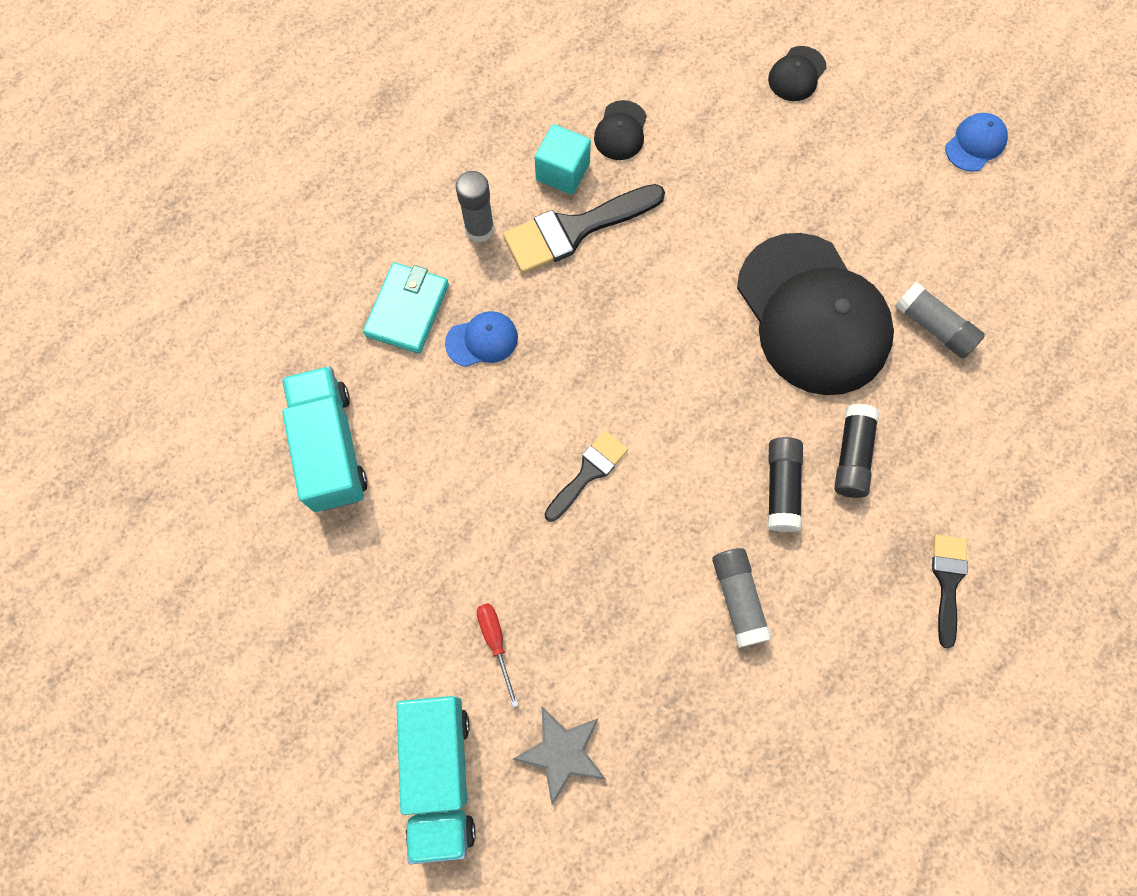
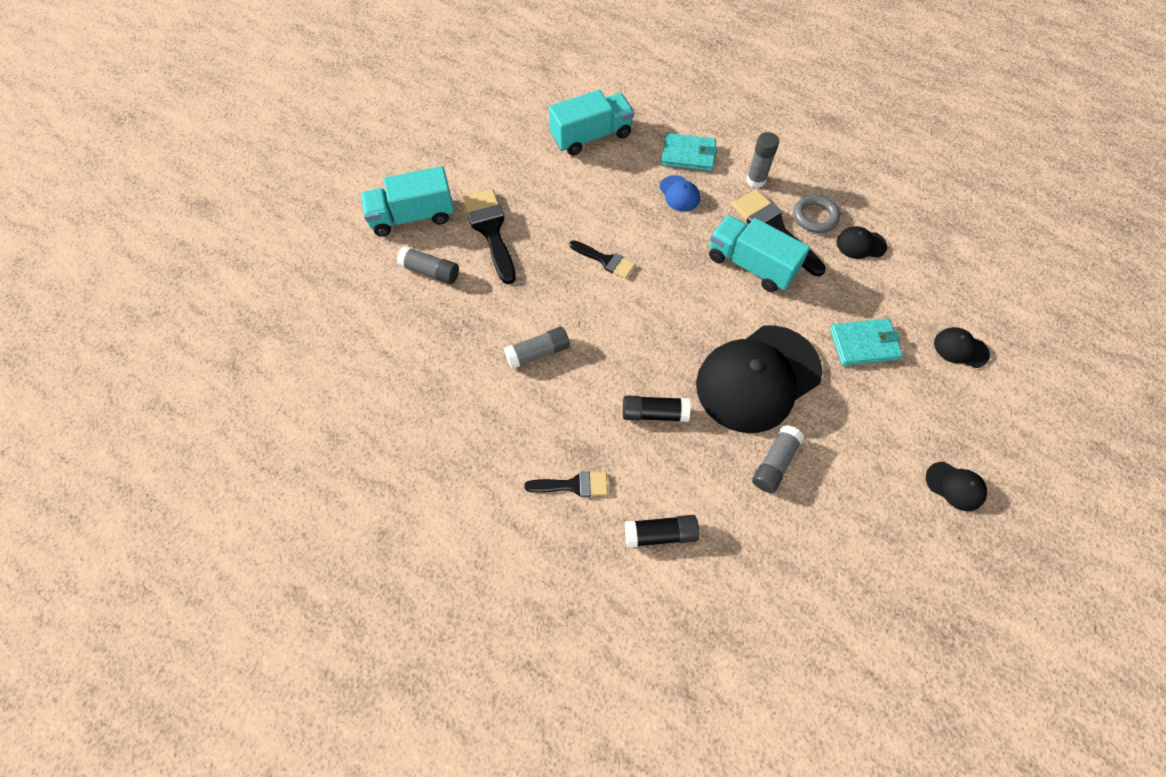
camera: 80 degrees right, 10 degrees down
red screwdriver [477,603,519,707] -> black brush [462,189,516,284]
grey star [513,706,605,805] -> grey glue stick [397,246,459,284]
turquoise cube [535,124,591,195] -> grey ring [794,195,840,233]
black glue stick [768,437,803,532] -> black glue stick moved to [625,515,699,548]
blue cap [945,113,1008,172] -> black cap [926,462,987,511]
none -> turquoise truck [709,215,810,292]
none -> turquoise wallet [830,318,903,366]

